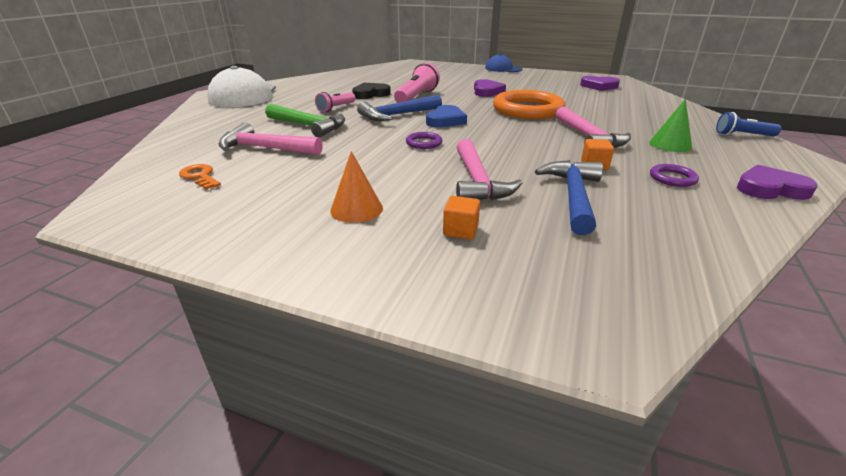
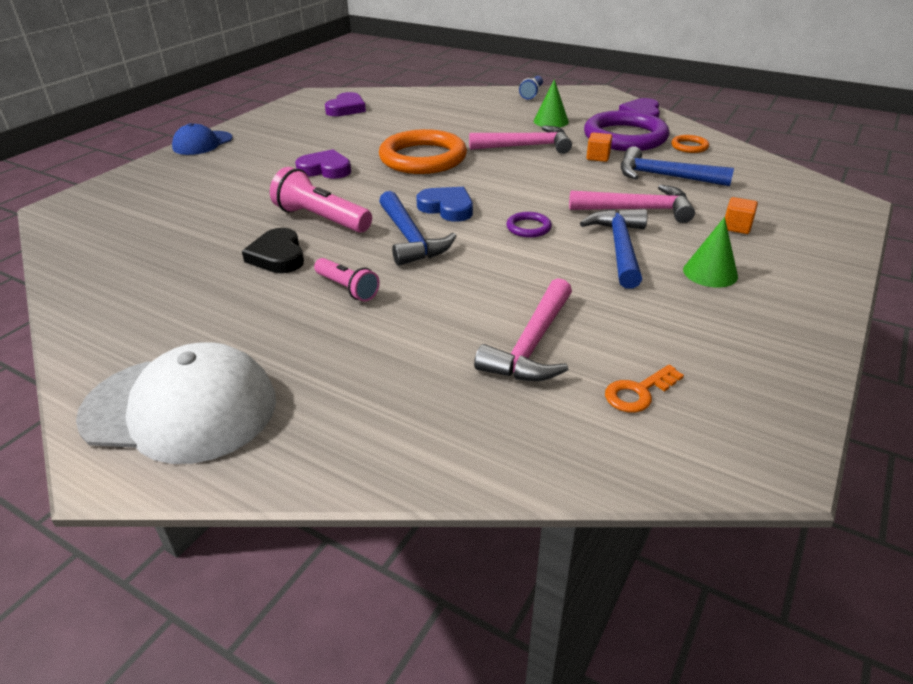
camera: 80 degrees left, 5 degrees up
green hammer [265,104,345,138] -> none
orange cone [330,151,383,223] -> green cone [683,217,738,288]
purple ring [650,164,699,187] -> purple ring [584,110,669,151], size x2.34
none -> blue hammer [580,209,647,289]
none -> orange ring [671,135,709,153]

